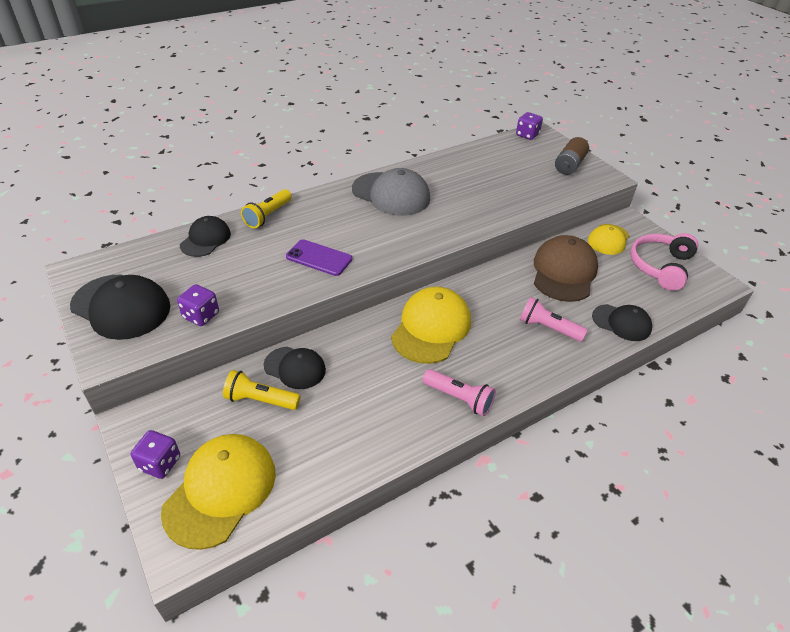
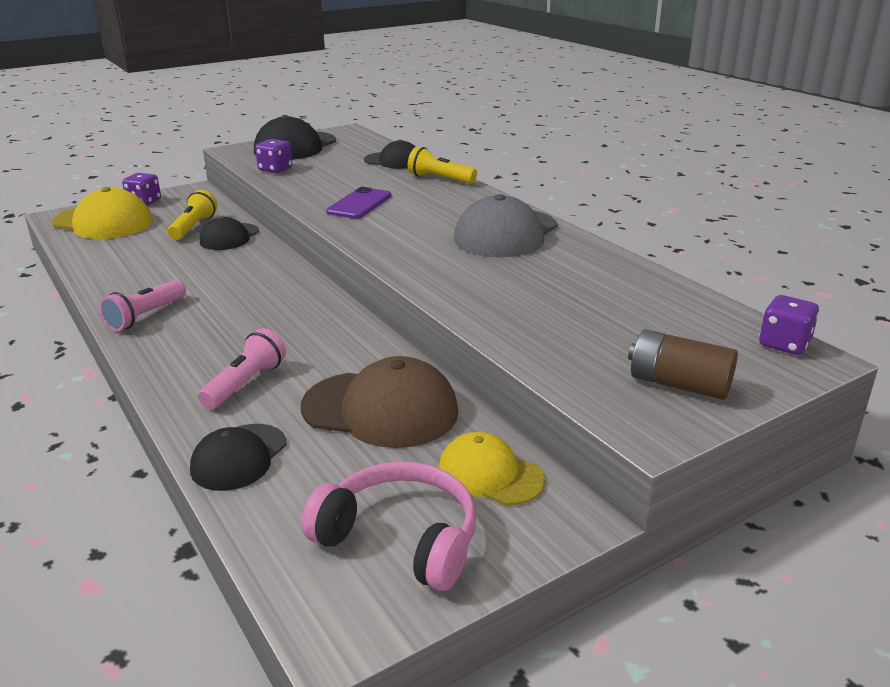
camera: 90 degrees right, 15 degrees down
yellow cap [391,287,471,364] -> none

